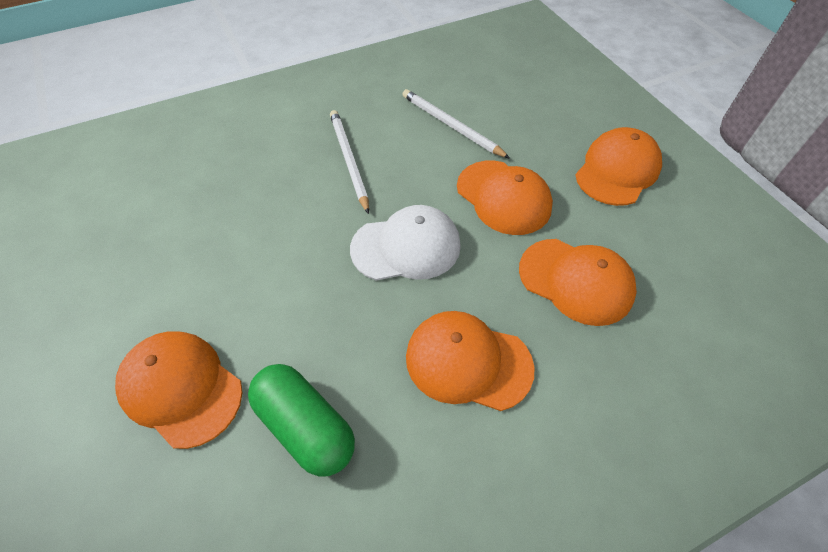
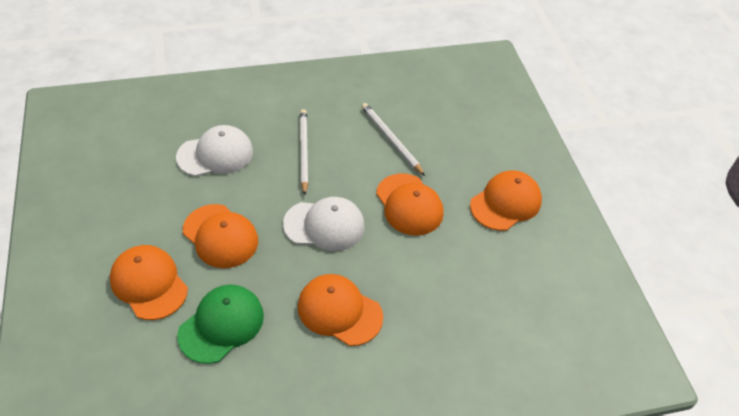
camera: 10 degrees right, 5 degrees down
green capsule [248,364,355,477] -> green cap [177,285,264,364]
orange cap [519,239,637,326] -> orange cap moved to [183,204,258,268]
none -> white cap [176,125,253,176]

